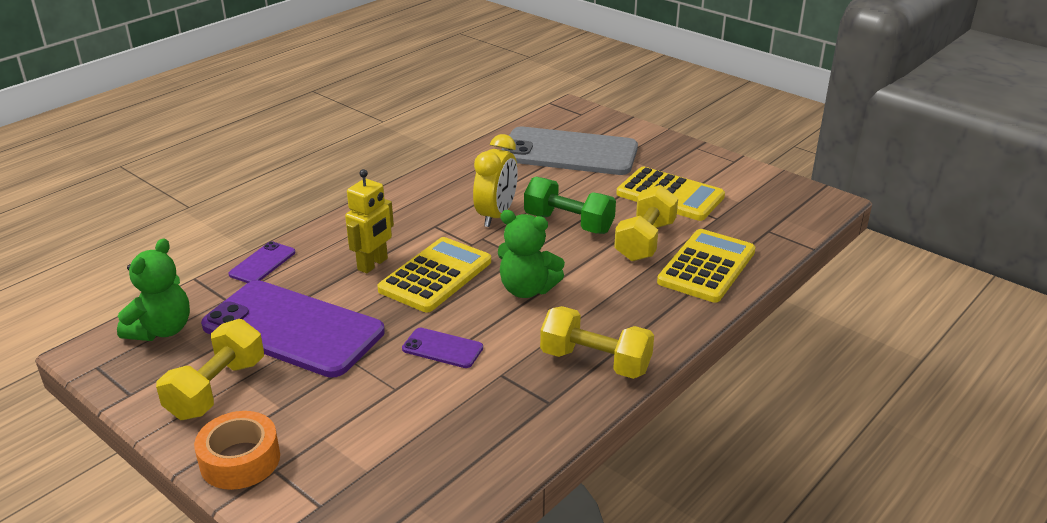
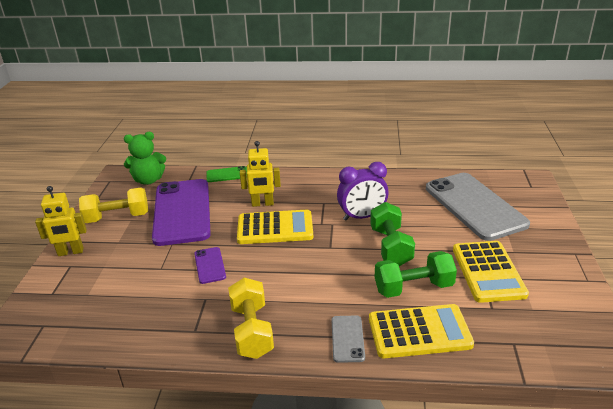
camera: 55 degrees right, 0 degrees up
orange tape [194,411,280,490] -> yellow robot [35,186,87,256]
purple phone [228,241,295,283] -> green phone [206,166,247,182]
yellow clock [473,134,518,227] -> purple clock [337,162,388,220]
green teddy bear [498,210,565,298] -> none
yellow dumbbell [614,185,678,262] -> green dumbbell [375,251,457,298]
none -> grey phone [332,315,365,363]

